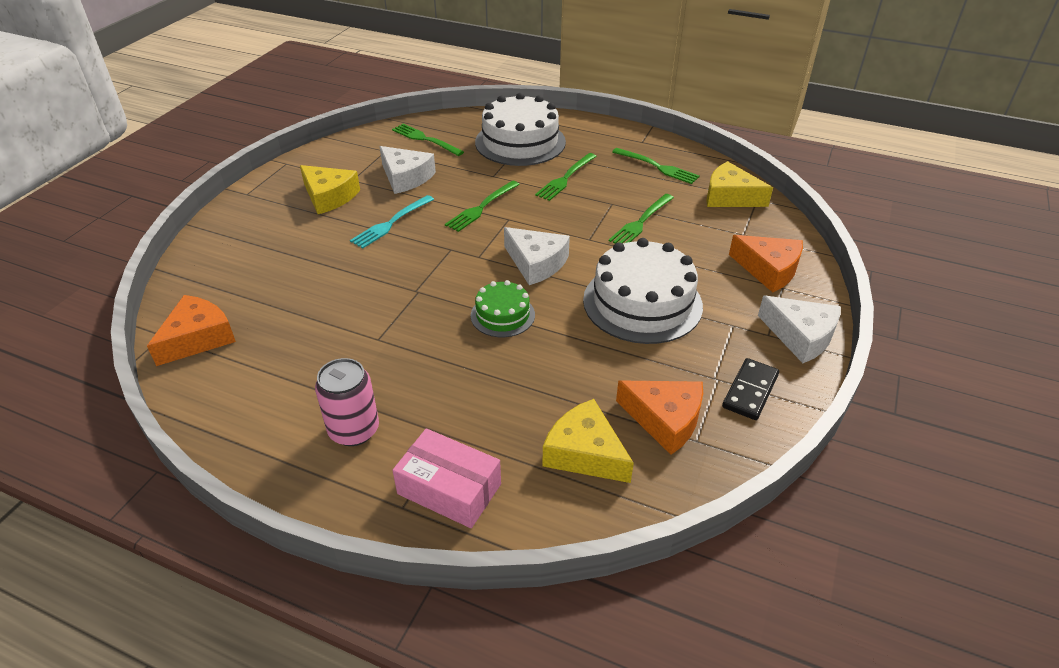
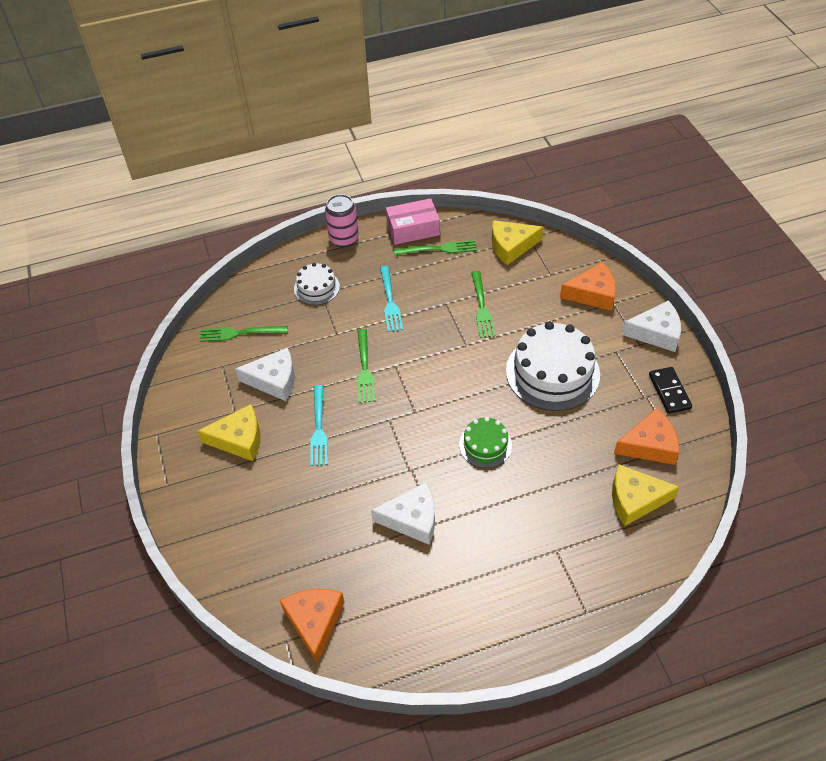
camera: 40 degrees left, 10 degrees up
pink can [315,358,379,446] -> pink can moved to [325,194,359,247]
pink box [392,428,501,528] -> pink box moved to [386,198,440,245]
white cake [475,93,566,166] -> white cake [294,263,340,305], size x0.53
white cheese [504,227,570,285] -> white cheese moved to [371,482,435,545]
green fork [535,153,597,201] -> turquoise fork [380,266,403,332]

